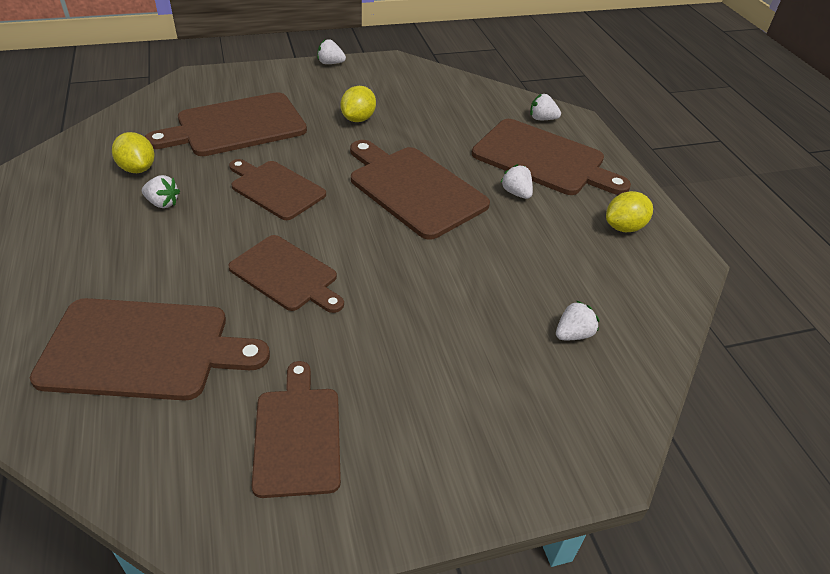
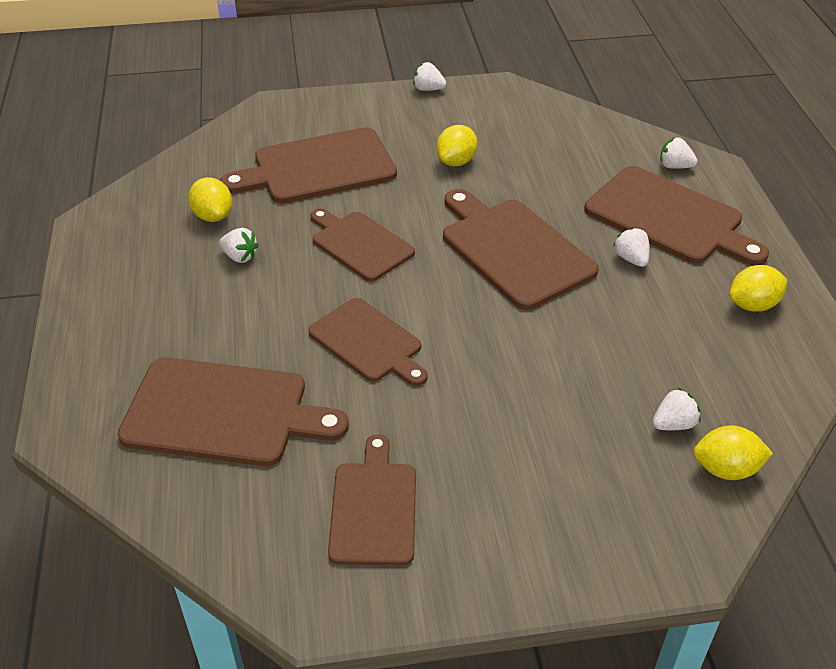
camera: 10 degrees right, 0 degrees up
none -> yellow lemon [693,425,773,480]

